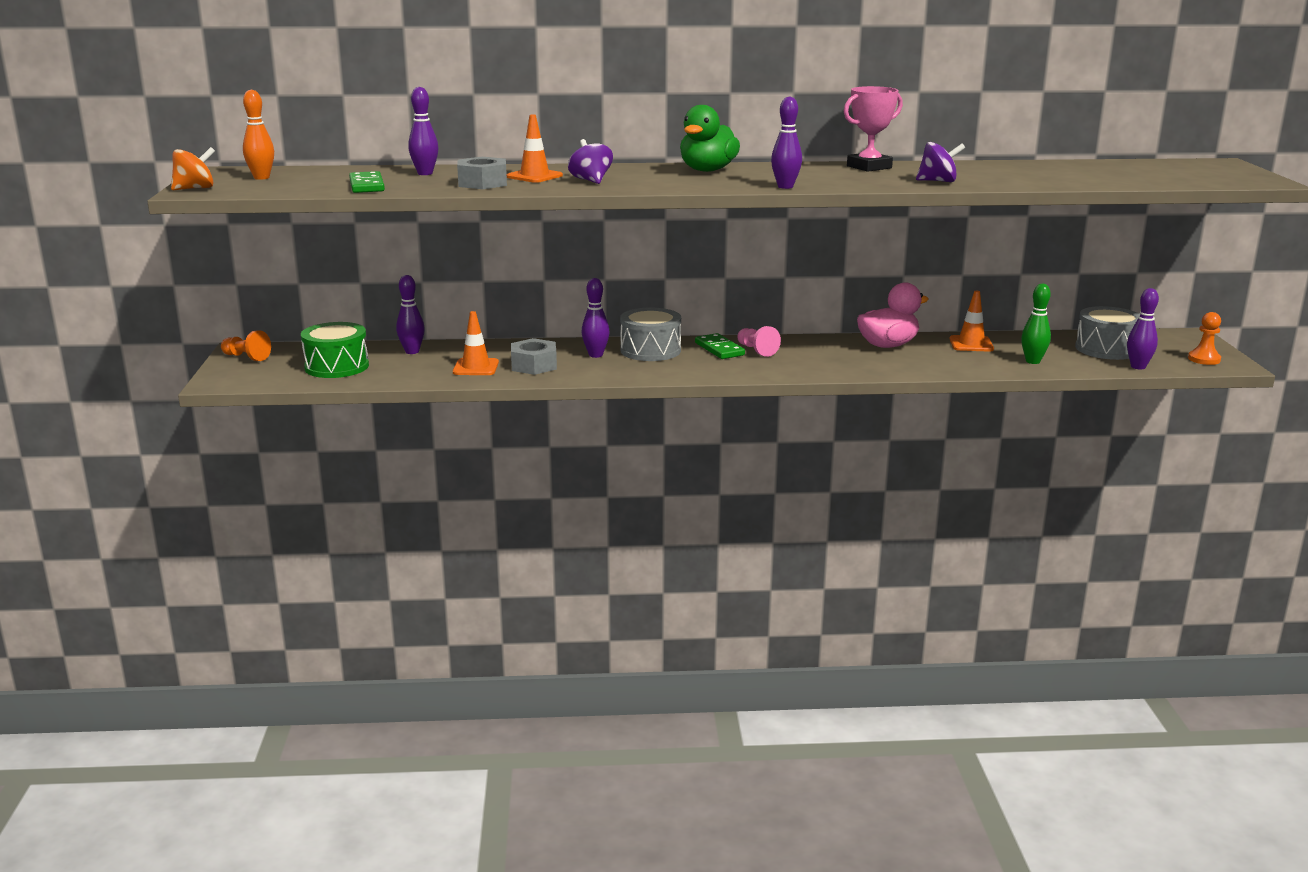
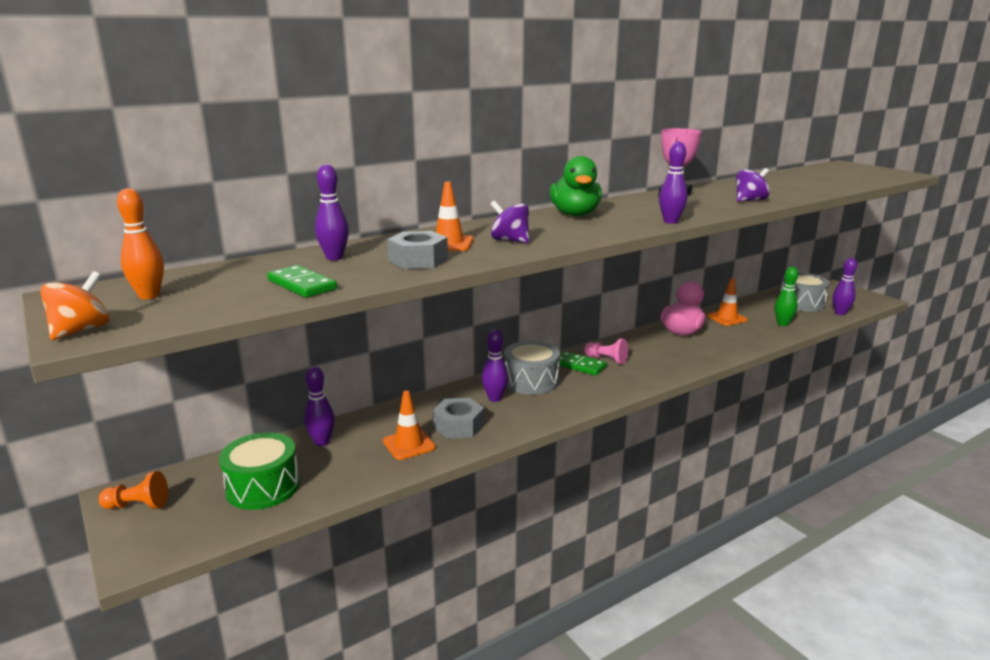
camera: 30 degrees left, 0 degrees up
orange pawn [1188,312,1221,365] -> none

